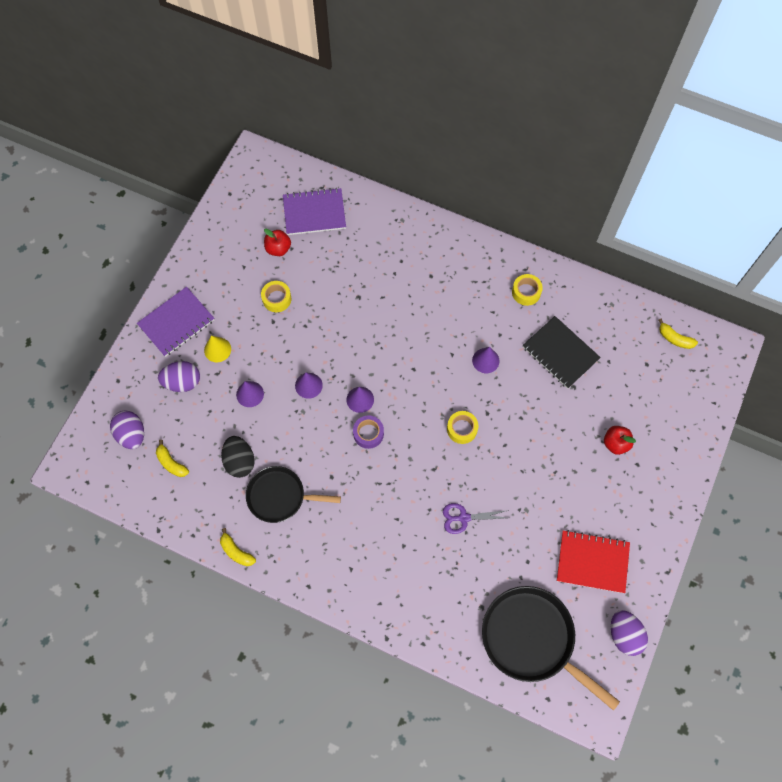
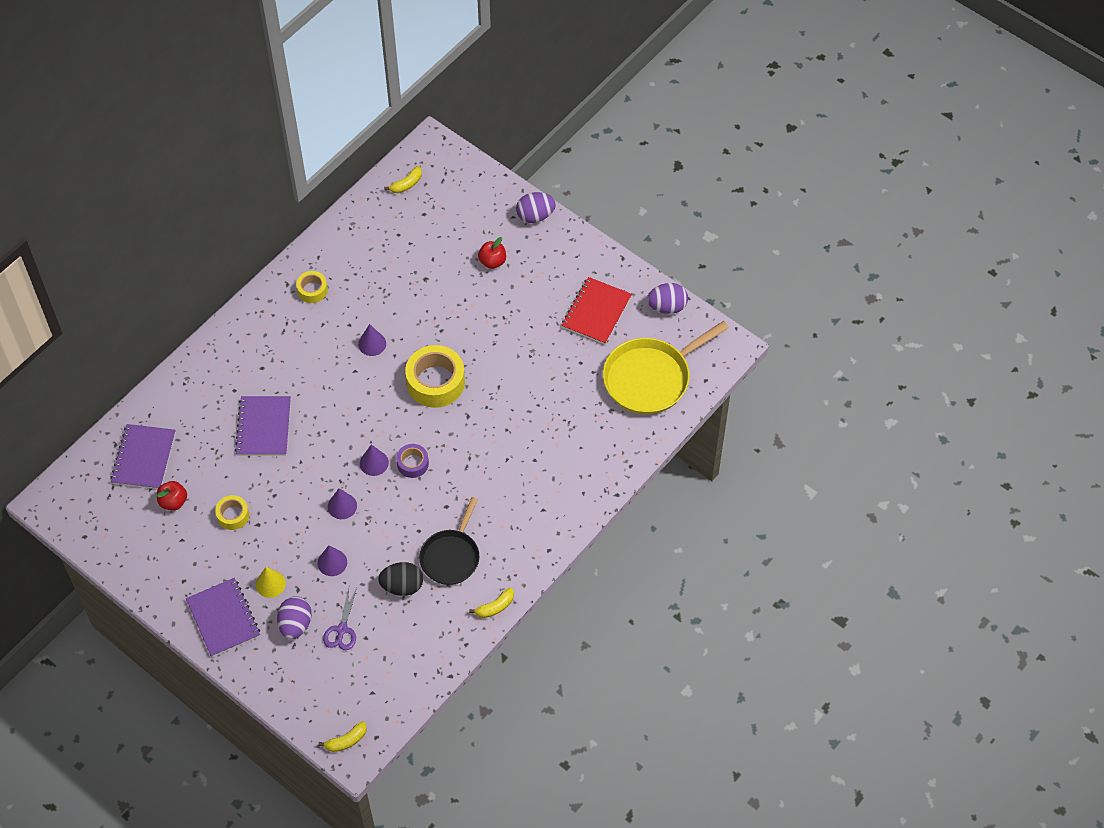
camera: 75 degrees left, 10 degrees down
purple egg [110,411,144,449] -> purple egg moved to [516,192,556,223]
yellow banana [156,440,189,477] -> yellow banana moved to [318,721,367,752]
purple scissors [443,503,509,534] -> purple scissors moved to [323,588,357,650]
yellow tape [447,411,478,444] -> yellow tape [405,345,465,408], size x1.88
black pan [482,586,620,711] -> yellow pan [603,321,729,414]
black notebook [522,316,601,389] -> none
none -> purple notebook [235,396,291,456]

